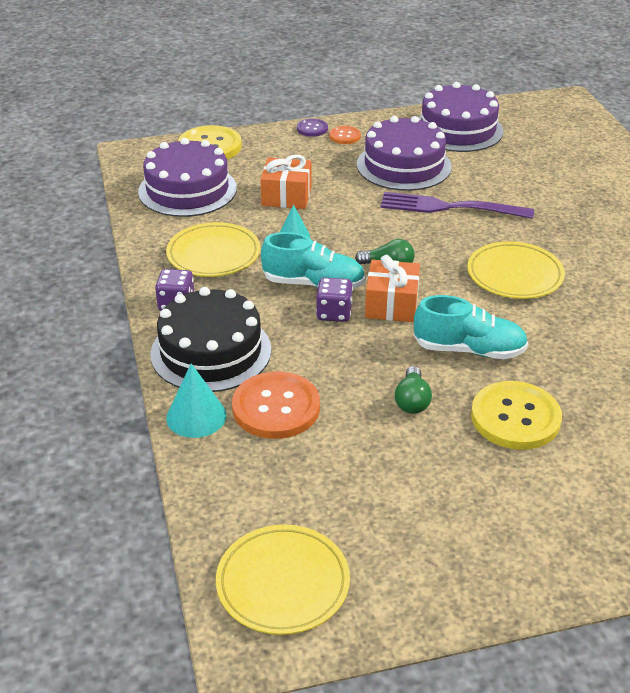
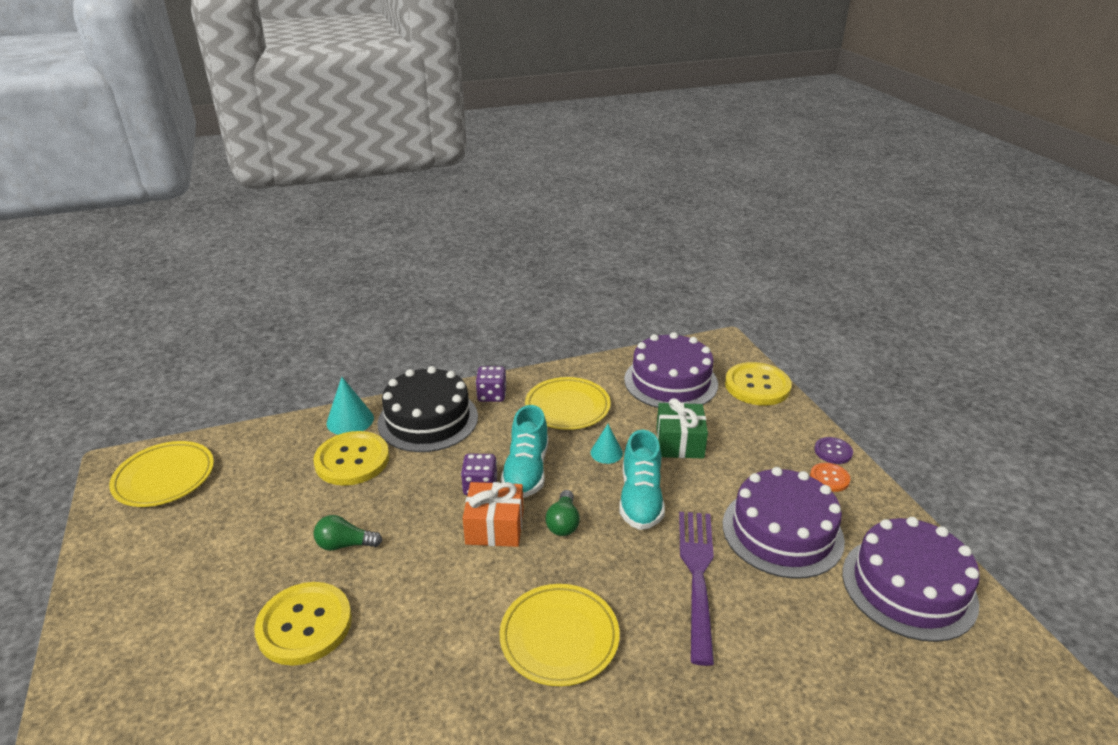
camera: 85 degrees right, 5 degrees down
orange button [232,371,320,439] -> yellow button [313,431,389,486]
orange gift [260,154,312,209] -> green gift [656,398,708,459]
turquoise shoe [414,295,528,359] -> turquoise shoe moved to [619,430,665,530]

